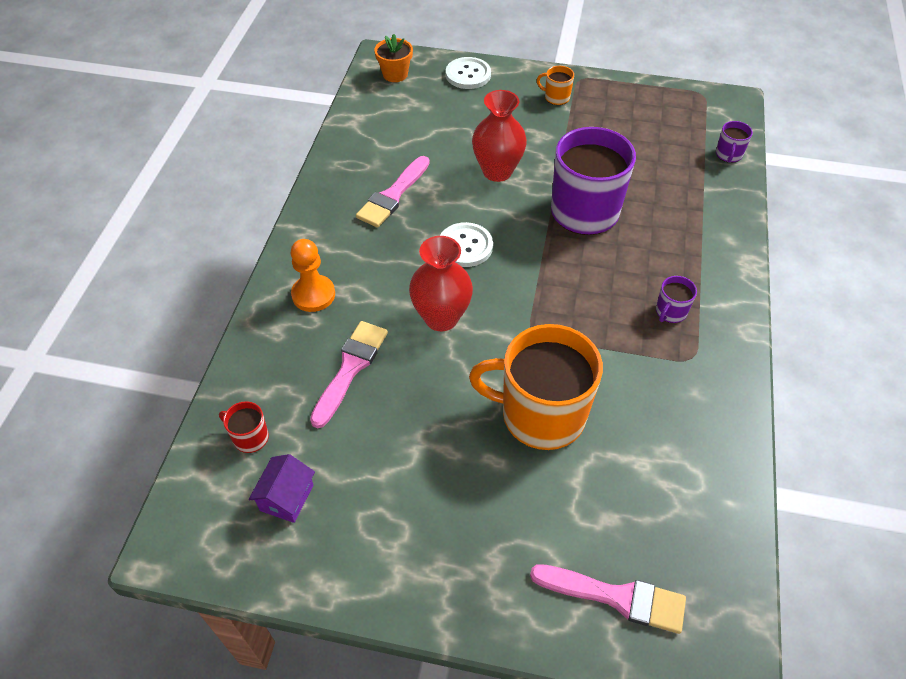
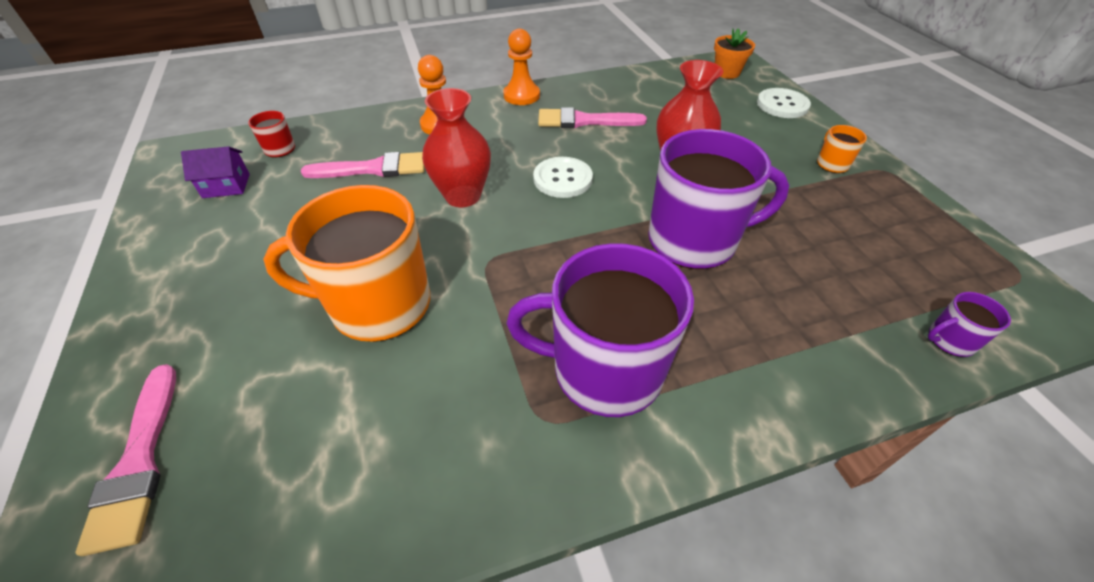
camera: 60 degrees right, 5 degrees down
orange mug [469,324,603,450] -> orange mug turned 75 degrees counterclockwise [263,185,430,342]
purple mug [656,276,697,323] -> purple mug [506,243,694,417], size x2.40
none -> orange pawn [503,29,540,105]

